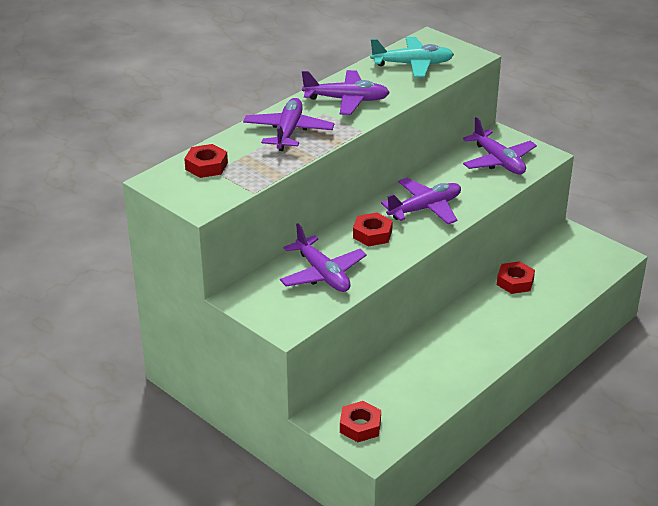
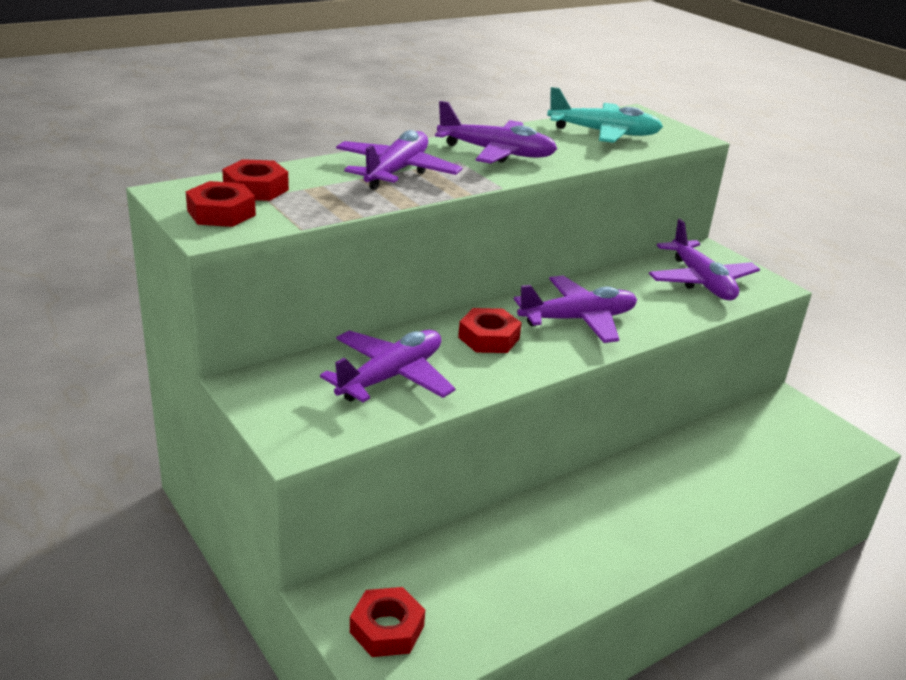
camera: 10 degrees right, 5 degrees down
purple plane [280,223,367,292] -> purple plane turned 120 degrees counterclockwise [320,330,456,402]
red nut [497,261,535,294] -> red nut moved to [186,181,256,227]

